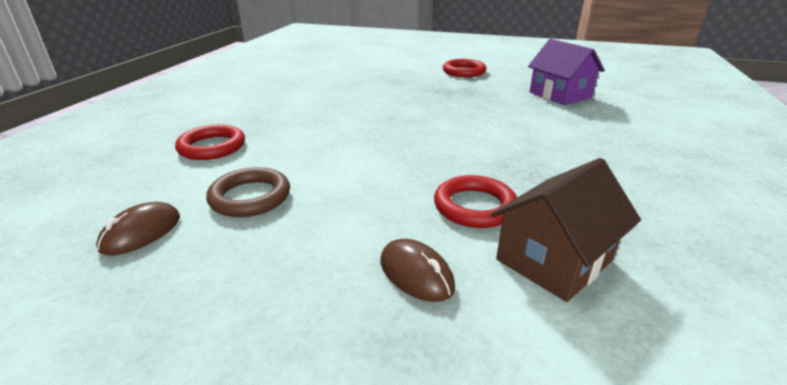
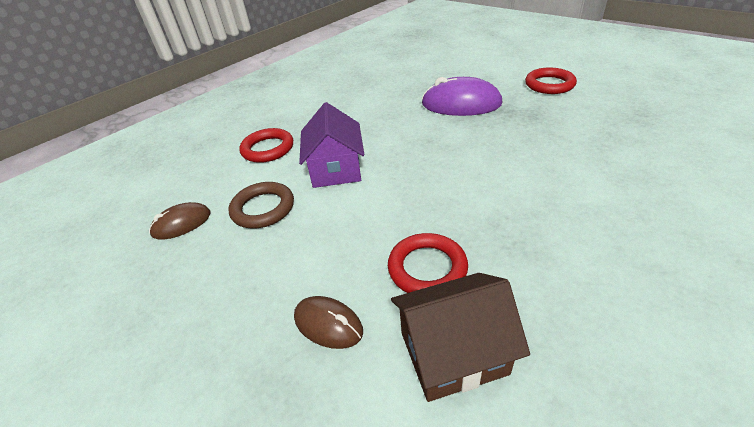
camera: 30 degrees right, 10 degrees up
brown mouse [381,239,455,302] -> brown mouse turned 45 degrees counterclockwise [294,296,363,349]
purple house [528,39,604,105] -> purple house moved to [299,102,364,188]
none -> purple mouse [422,77,503,116]

